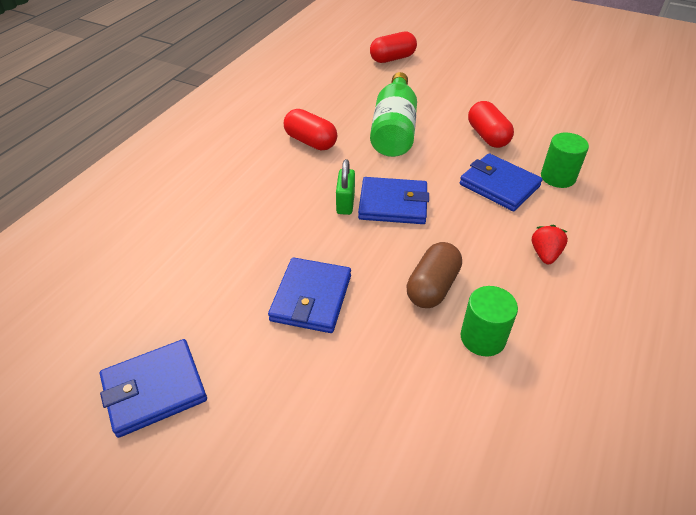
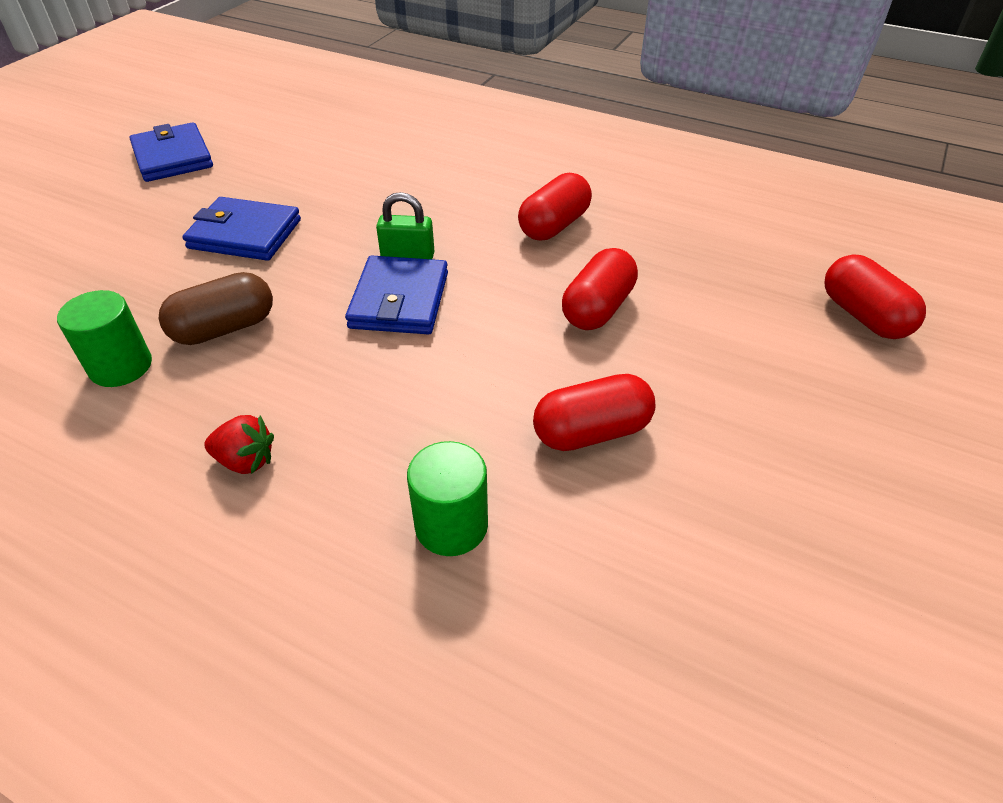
camera: 90 degrees right, 0 degrees up
green bottle [370,72,417,157] -> red capsule [562,248,638,330]
brown capsule [406,242,462,308] -> brown capsule turned 60 degrees counterclockwise [159,272,273,345]
blue wallet [459,153,543,211] -> none

